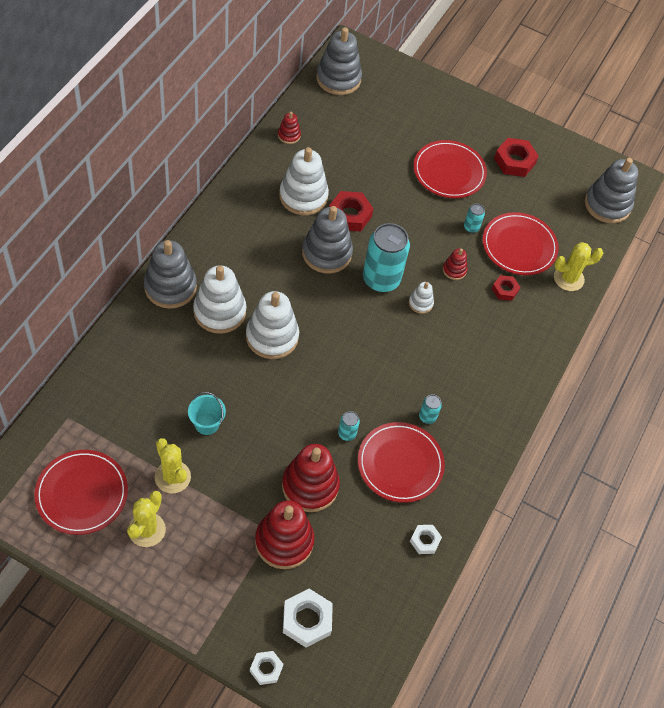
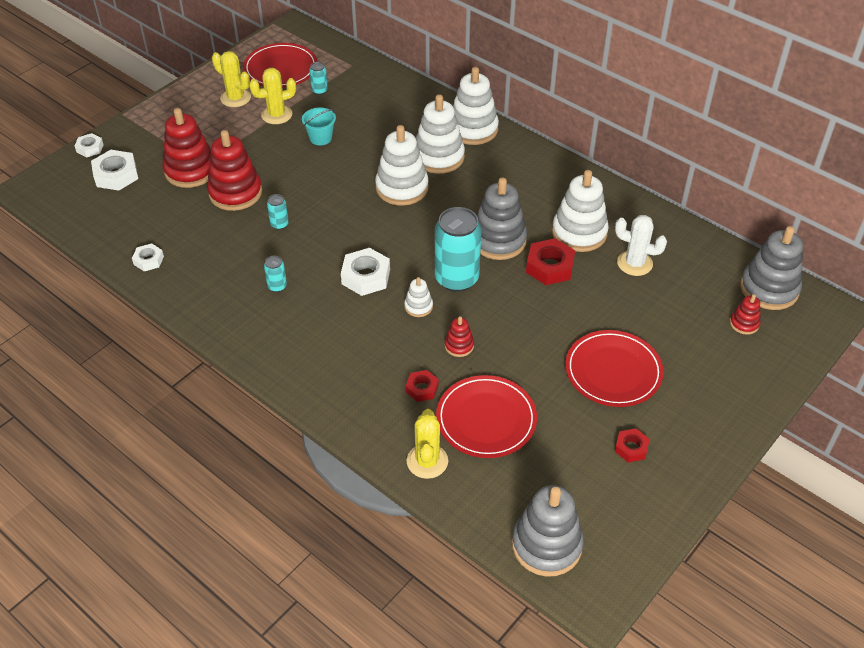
camera: 110 degrees right, 10 degrees down
grey stacking toy [144,240,197,309] -> white stacking toy [453,67,499,145]
red stacking toy [278,112,301,144] -> red stacking toy moved to [730,294,761,335]
red plate [358,422,445,503] -> none
turquoise can [464,203,485,233] -> turquoise can moved to [309,62,328,95]
red nut [494,138,539,177] -> red nut [615,428,650,463], size x0.60
none -> white nut [341,248,390,296]
none -> white cactus [615,215,667,276]

